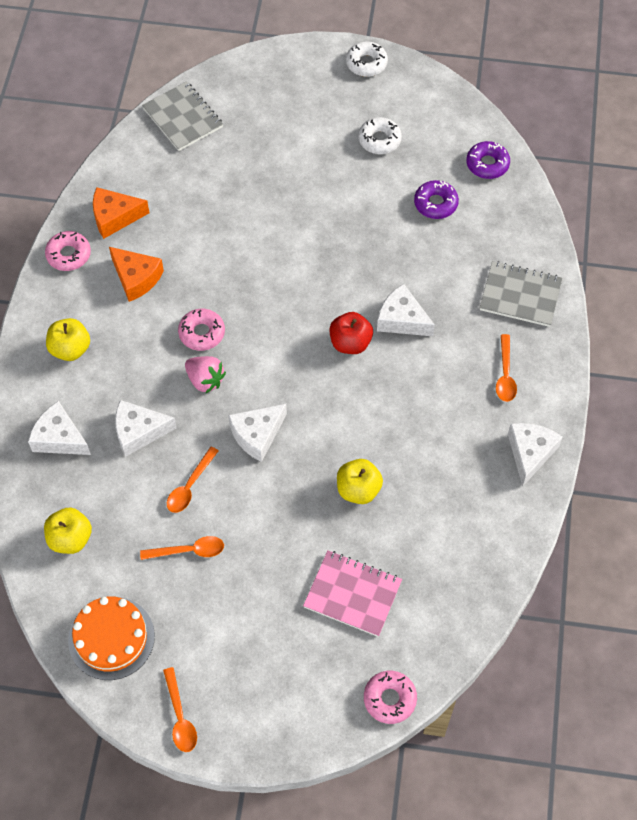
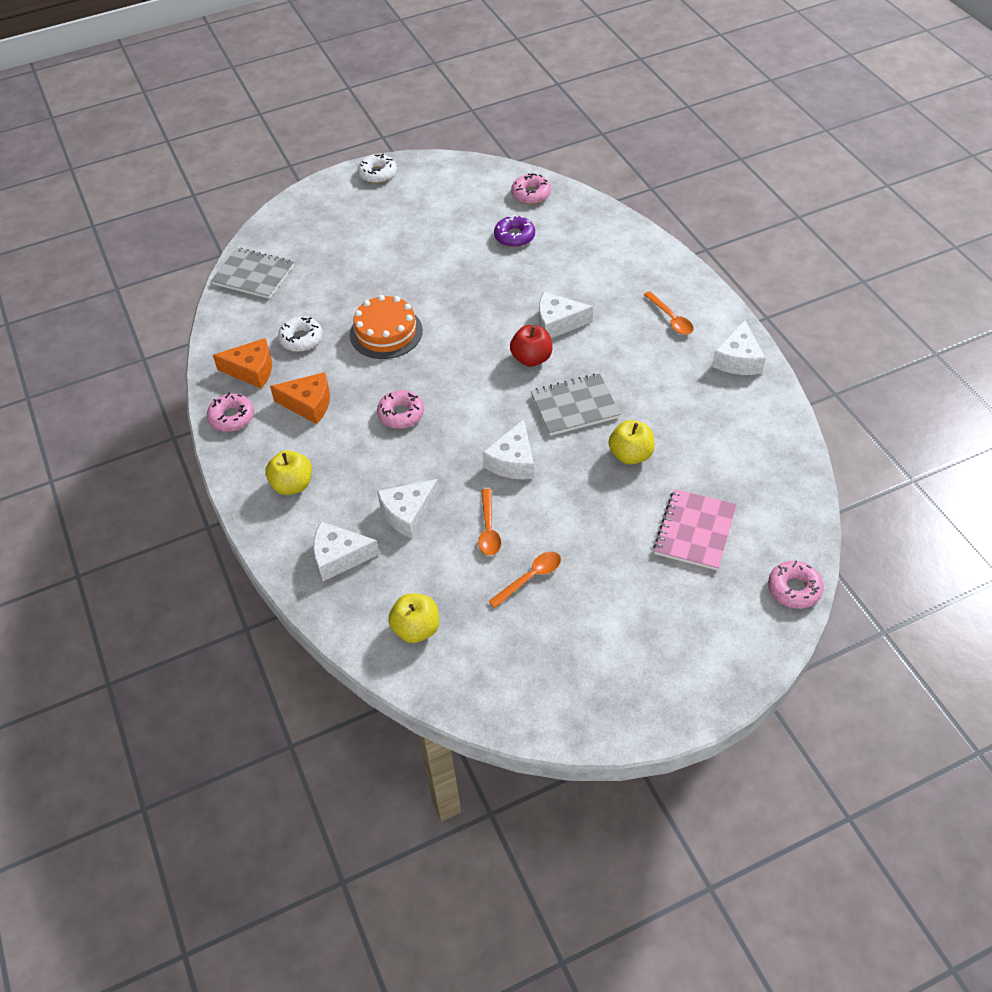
camera: 30 degrees left, 10 degrees down
orange cake [68,596,155,680] -> orange cake moved to [350,295,423,359]
orange cheese [93,187,149,239] -> orange cheese turned 135 degrees counterclockwise [213,338,272,389]
orange spoon [163,667,197,752] -> none
pink strawberry [185,356,226,393] -> none
pink notebook [303,550,402,637] -> pink notebook turned 60 degrees counterclockwise [653,489,737,570]
white donut [358,117,402,154] -> white donut moved to [278,317,323,352]
purple donut [466,141,510,179] -> pink donut [511,173,551,204]
grey notebook [480,261,562,327] -> grey notebook moved to [531,373,621,436]
white cheese [508,423,562,487] -> white cheese turned 150 degrees counterclockwise [712,320,766,375]

